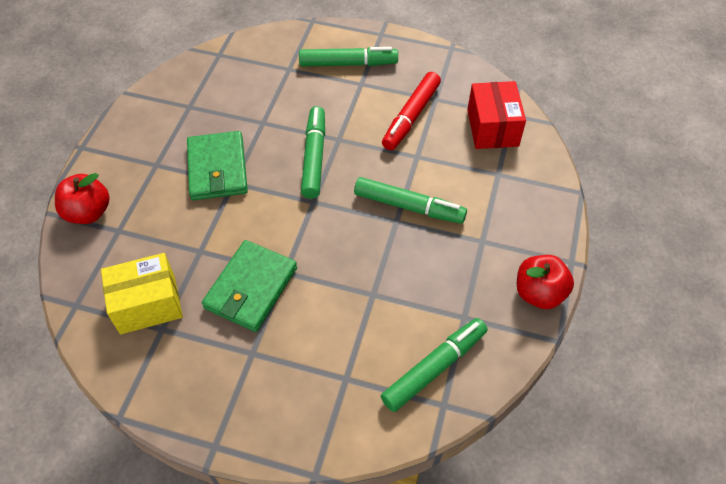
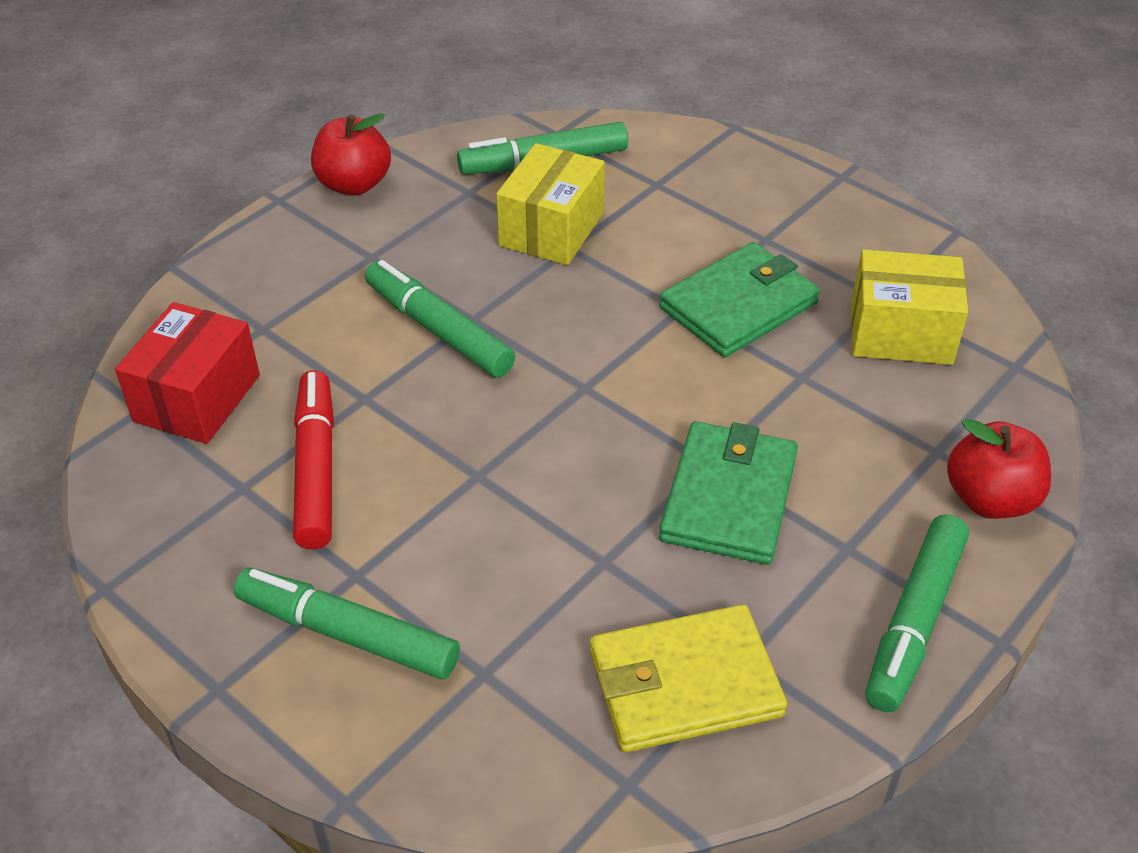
camera: 155 degrees left, 10 degrees down
green marker [301,106,325,199] -> green marker moved to [865,514,969,712]
red marker [382,72,441,150] -> red marker turned 60 degrees counterclockwise [293,370,334,549]
none -> yellow box [496,143,605,265]
none -> yellow wallet [590,604,787,752]

